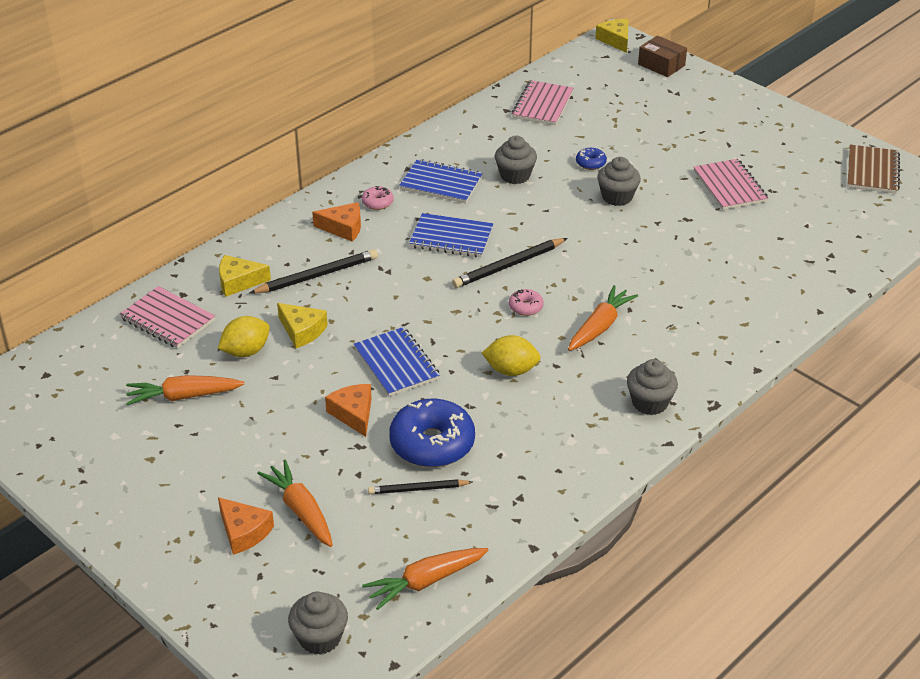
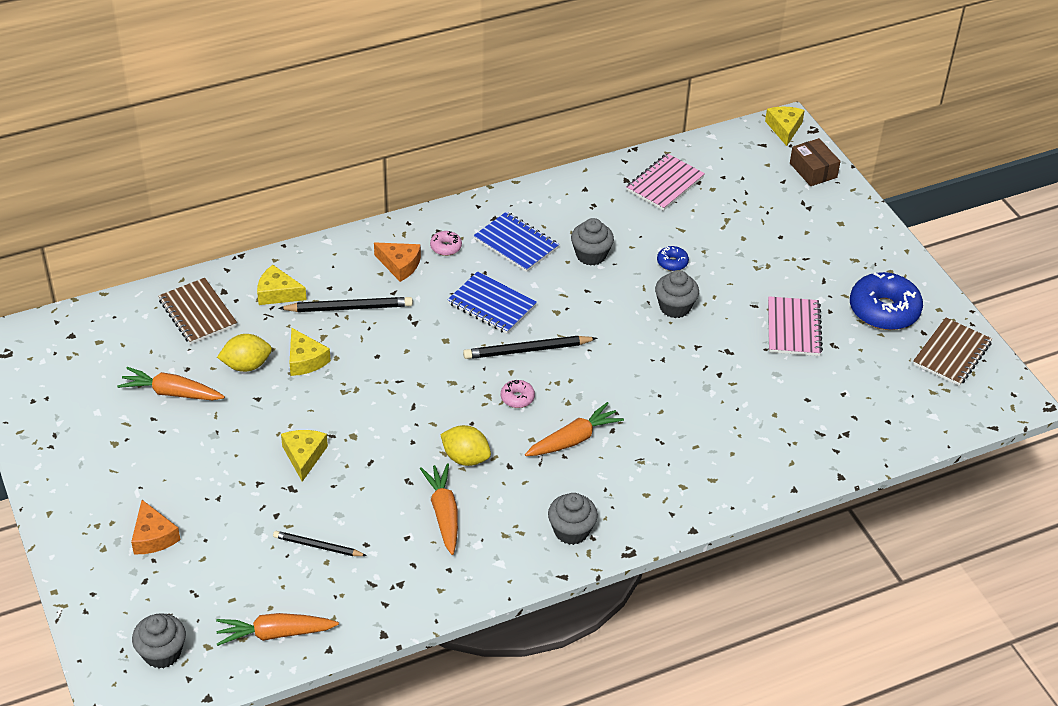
camera: 20 degrees right, 5 degrees up
pink notebook [120,286,215,349] -> brown notebook [158,278,237,344]
orange carrot [257,460,333,547] -> orange carrot moved to [420,463,458,555]
orange cheese [325,384,372,437] -> yellow cheese [281,430,328,482]
blue notebook [354,327,440,397] -> none
blue donut [389,399,475,467] -> blue donut moved to [850,272,923,330]

